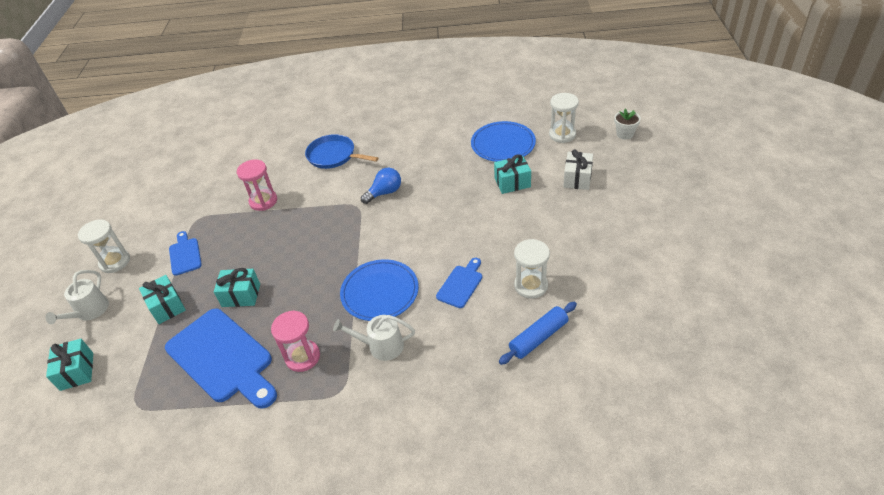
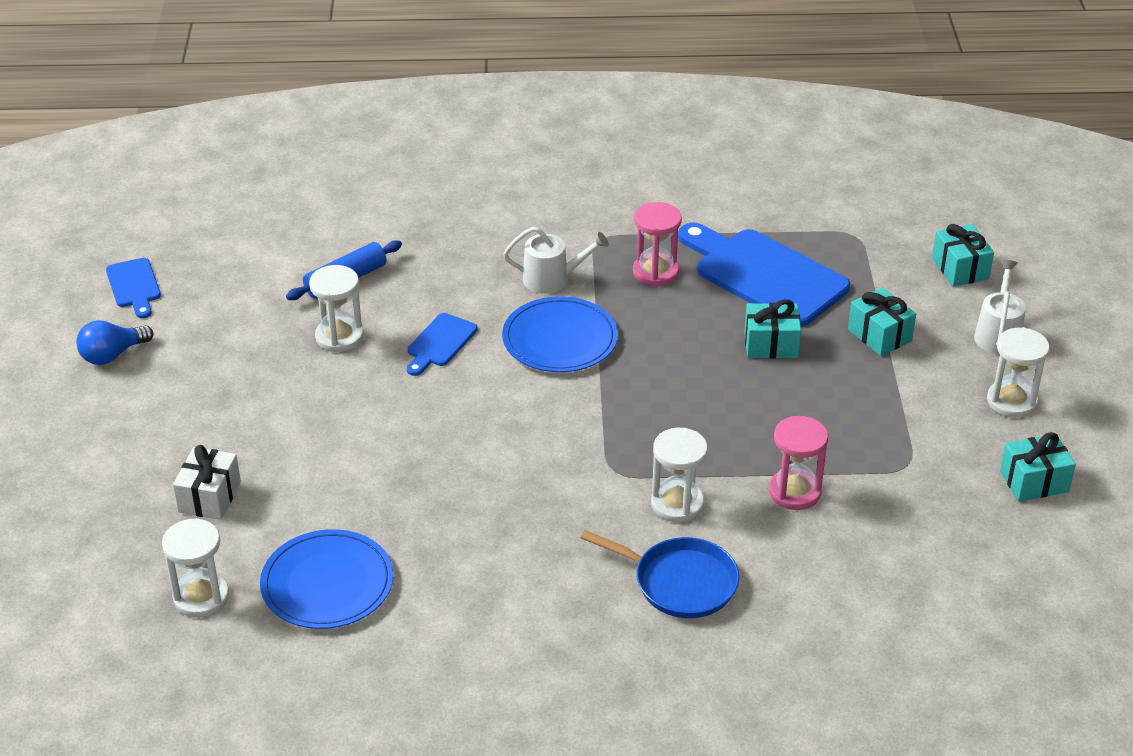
camera: 175 degrees right, 5 degrees down
blue cutting board [169,231,202,276] -> blue cutting board moved to [106,258,161,318]
blue light bulb [361,168,401,204] -> blue light bulb moved to [76,320,153,365]
turquoise gift [494,154,531,194] -> turquoise gift moved to [1000,432,1076,502]
white flower pot [614,109,641,140] -> none
none -> white hourglass [651,428,708,522]

